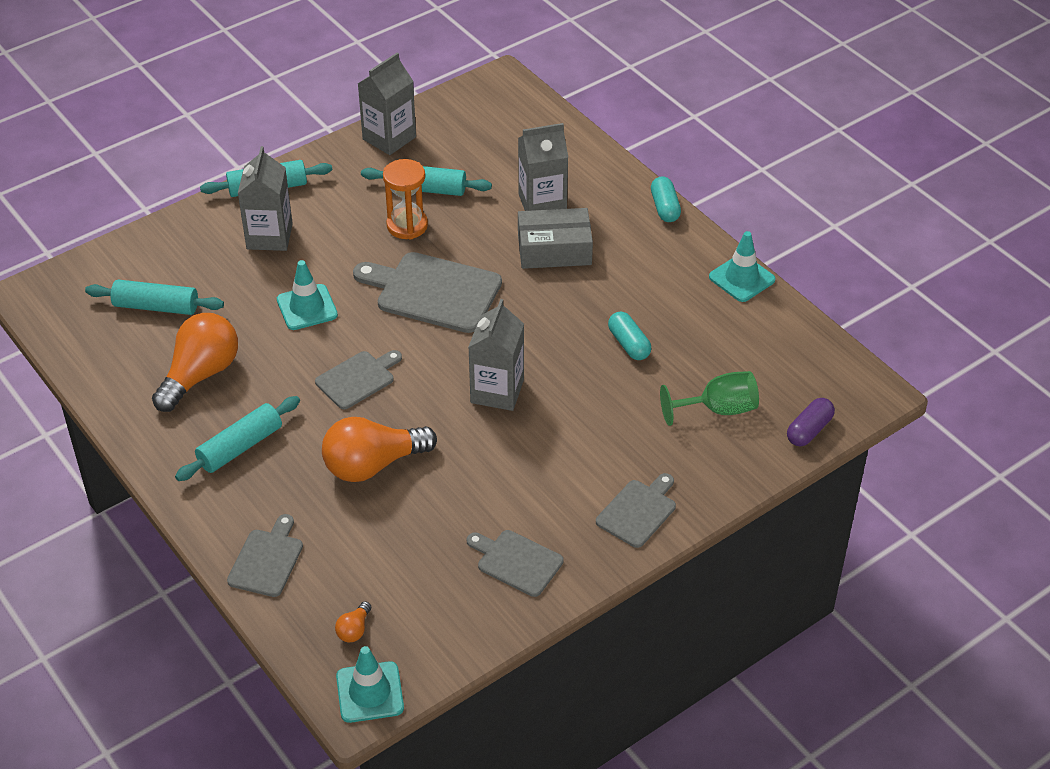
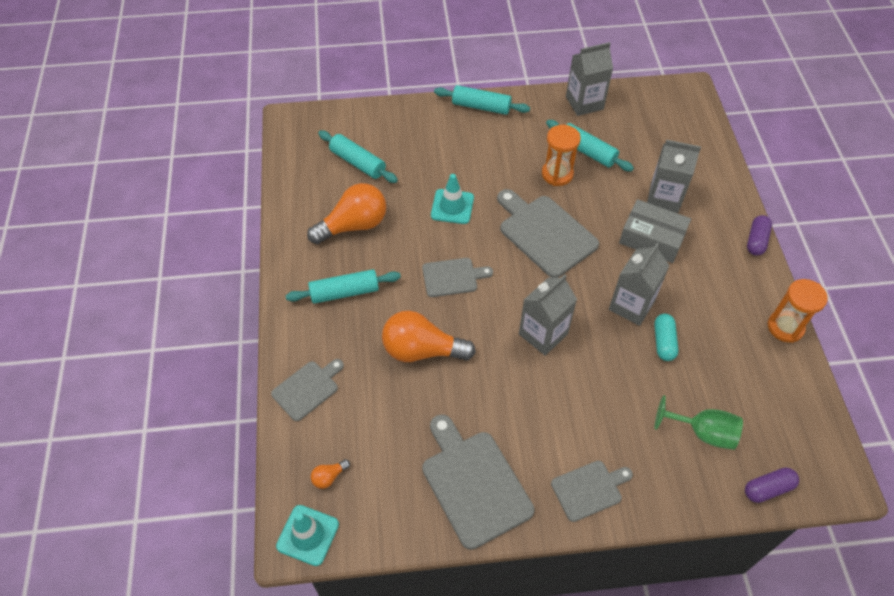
camera: 30 degrees right, 10 degrees up
grey carton [238,146,293,251] -> grey carton moved to [609,243,669,326]
grey cutting board [467,530,564,597] -> grey cutting board [422,414,534,550], size x1.71
turquoise capsule [651,176,681,222] -> purple capsule [747,215,772,256]
turquoise traffic cone [709,231,776,302] -> orange hourglass [767,279,828,343]

